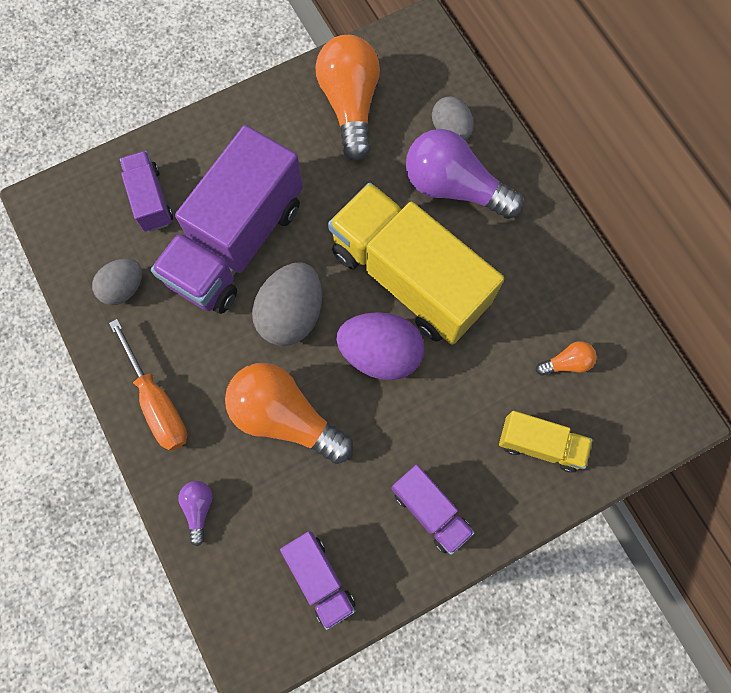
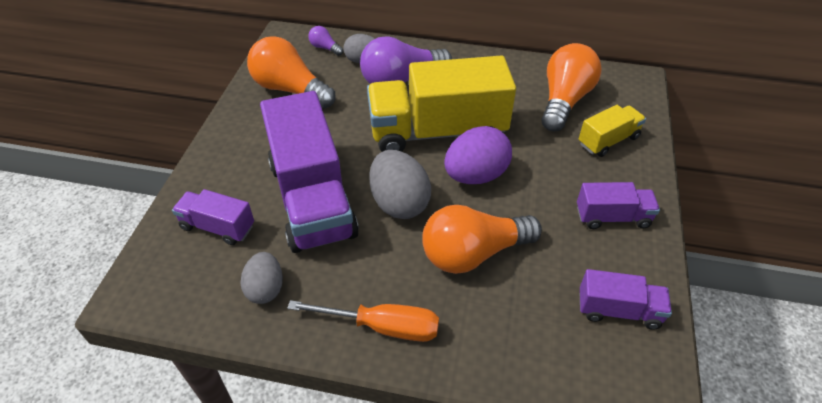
camera: 50 degrees left, 25 degrees down
purple light bulb [179,481,213,546] -> purple light bulb moved to [308,26,343,56]
orange light bulb [536,341,596,376] -> orange light bulb [541,43,602,131], size x2.25

